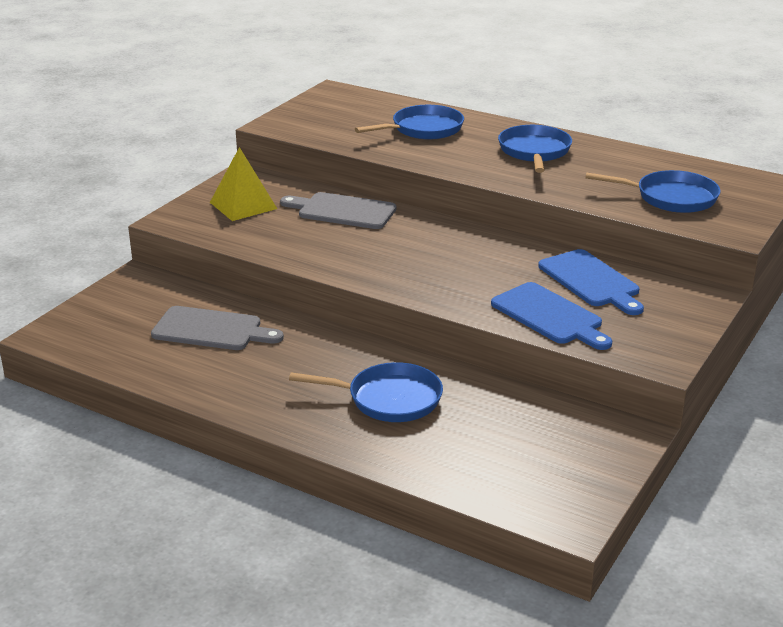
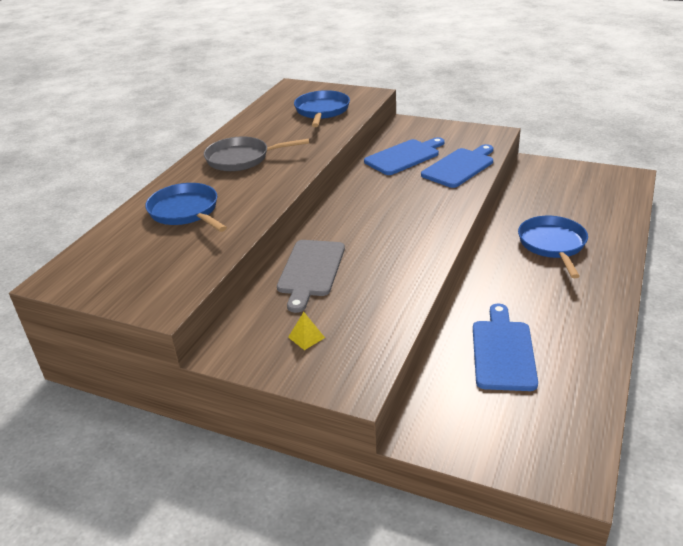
camera: 95 degrees left, 5 degrees up
grey cutting board [151,306,284,350] -> blue cutting board [473,303,538,391]
yellow pyramid [210,147,277,221] -> yellow pyramid [288,312,325,350], size x0.47
blue pan [498,125,572,173] -> grey pan [204,136,309,171]

